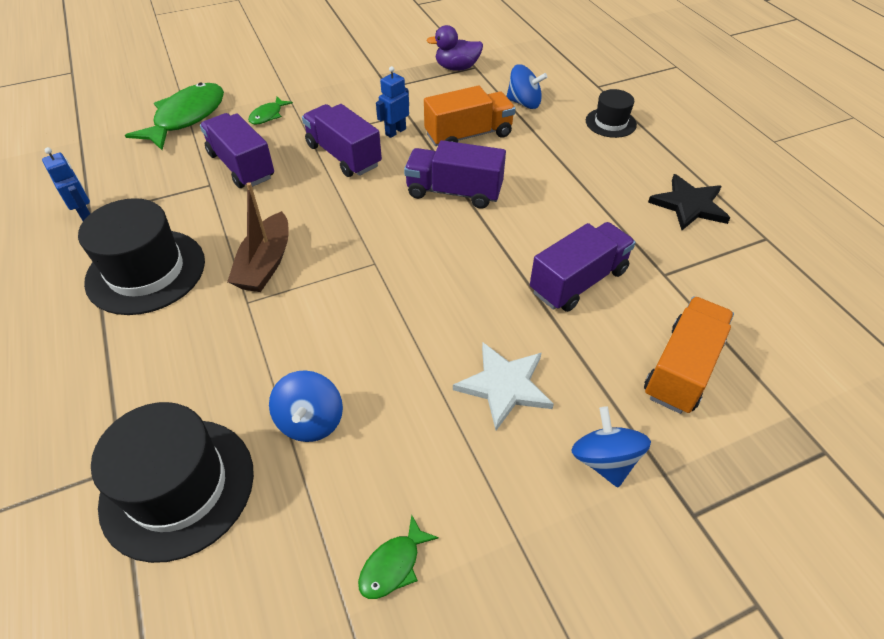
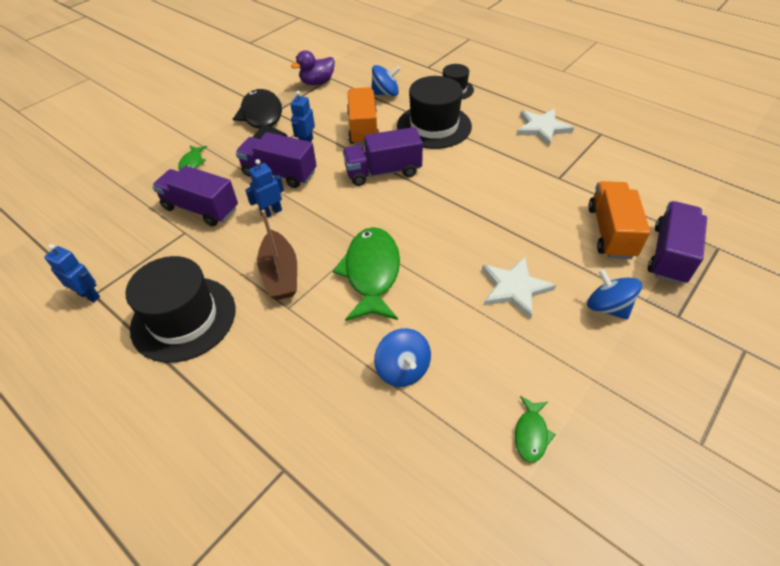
camera: 25 degrees left, 0 degrees up
black hat [91,402,254,563] -> black hat moved to [397,76,472,149]
green fish [125,82,224,150] -> green fish moved to [333,227,400,321]
orange truck [424,86,516,146] -> orange truck turned 45 degrees counterclockwise [347,87,379,145]
purple truck [530,222,636,312] -> purple truck moved to [648,201,707,285]
black star [648,174,730,230] -> white star [516,109,574,146]
none -> black fish [233,89,287,139]
none -> blue robot [245,159,284,218]

